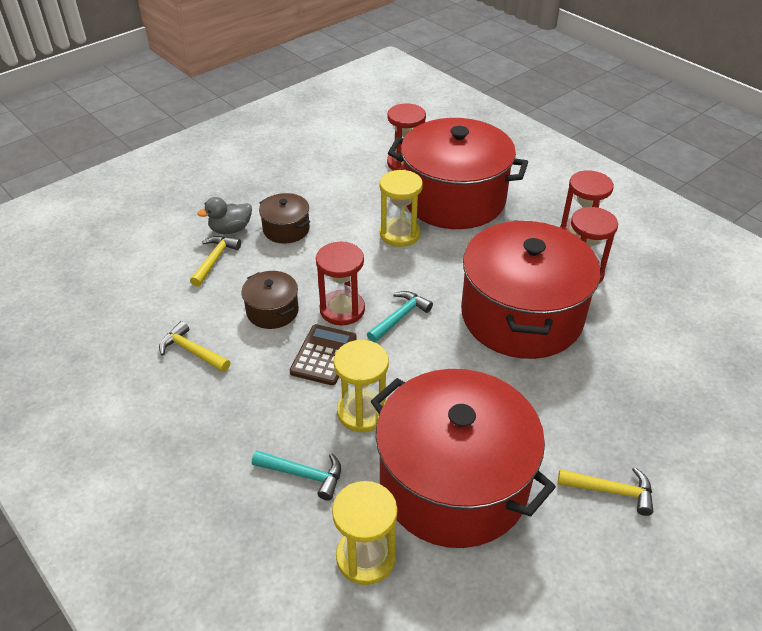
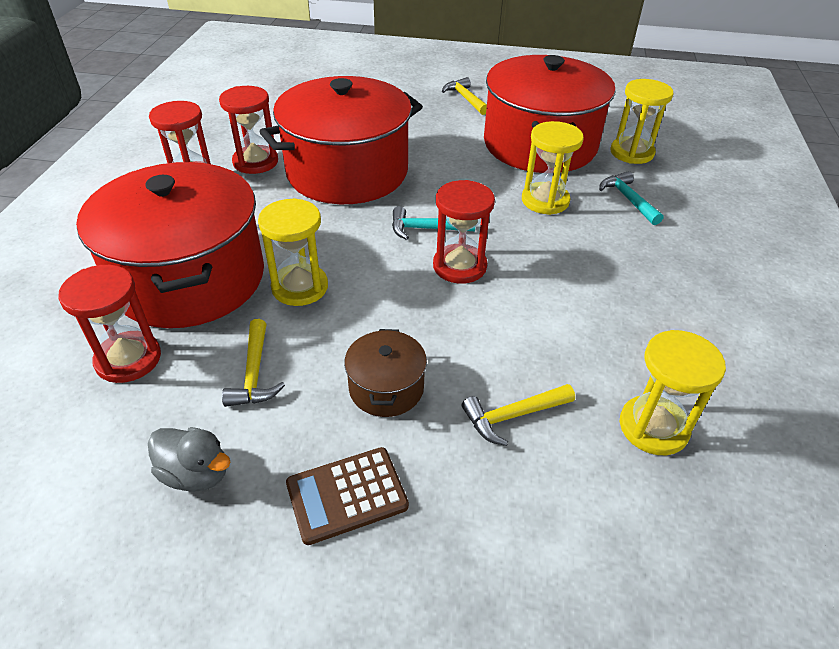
camera: 130 degrees left, 0 degrees up
yellow hammer [159,321,230,372] -> yellow hammer moved to [222,319,285,407]
grey duck [197,197,252,234] -> grey duck moved to [148,427,230,492]
brown pot [241,271,299,329] -> none
brown calculator [290,324,357,385] -> brown calculator moved to [286,447,409,545]
none -> yellow hourglass [620,330,726,455]

